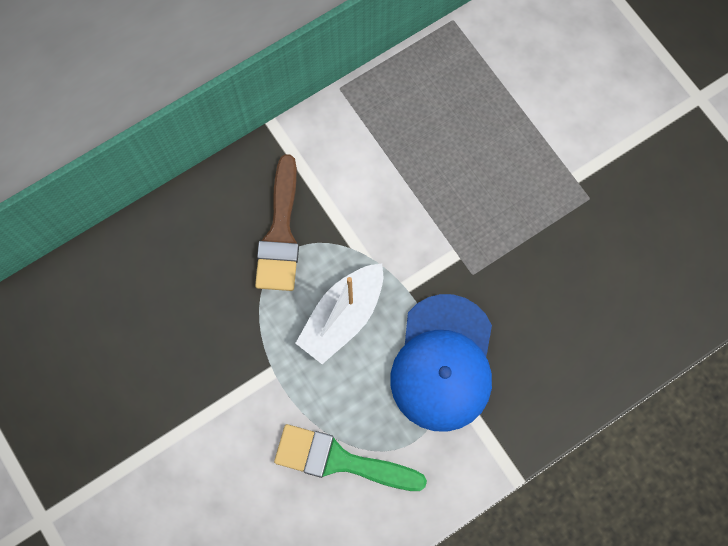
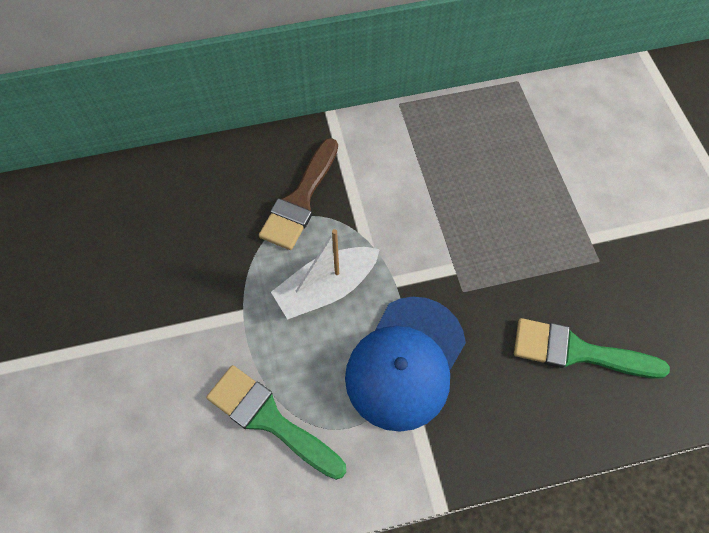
camera: 20 degrees right, 10 degrees down
none -> green brush [514,318,670,379]

